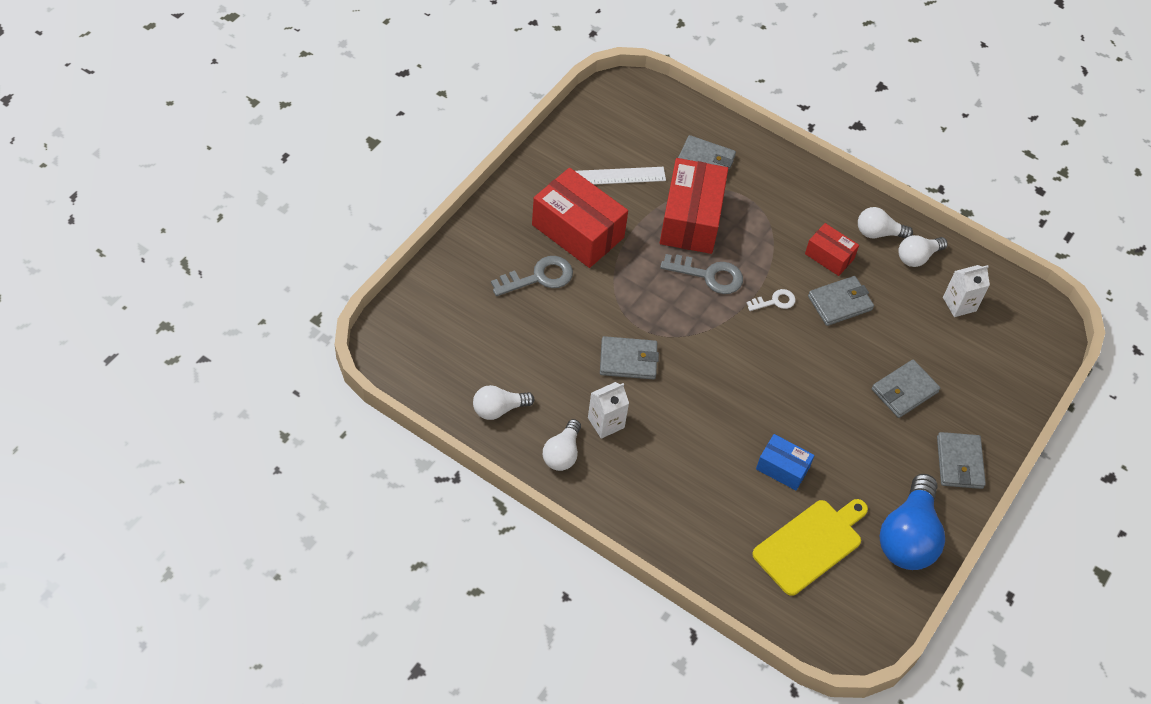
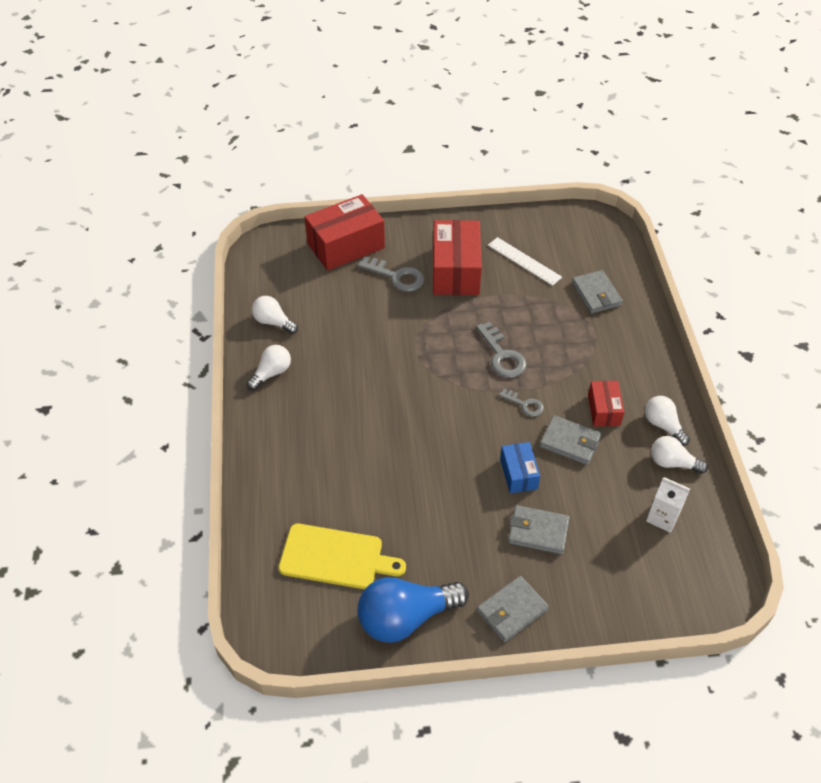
camera: 55 degrees right, 5 degrees down
white light bulb [543,419,581,471] -> white light bulb turned 150 degrees clockwise [247,345,291,391]
white carton [588,382,629,439] -> none
grey wallet [600,336,659,379] -> none
red box [660,158,728,254] -> red box moved to [305,194,385,271]
white key [747,289,796,311] -> grey key [499,389,544,417]
blue box [756,434,815,490] -> blue box moved to [500,442,540,493]

